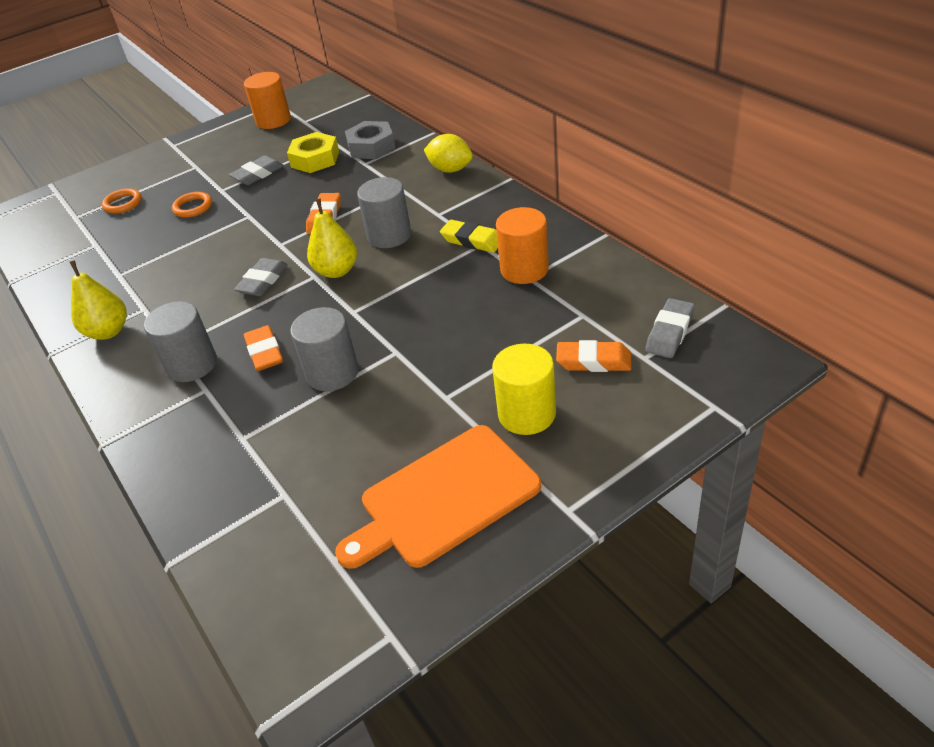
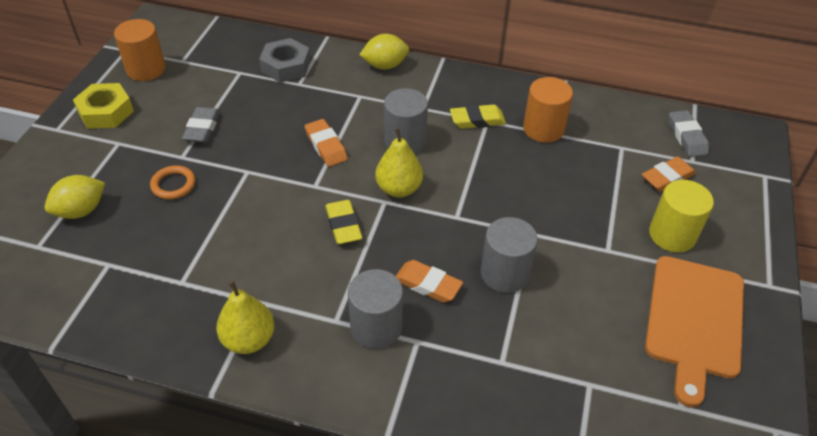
camera: 45 degrees left, 5 degrees up
orange ring [102,188,142,214] -> yellow lemon [45,175,105,219]
grey eraser [234,258,288,296] -> yellow eraser [325,200,363,244]
yellow nut [287,132,339,173] -> yellow nut moved to [73,83,134,129]

